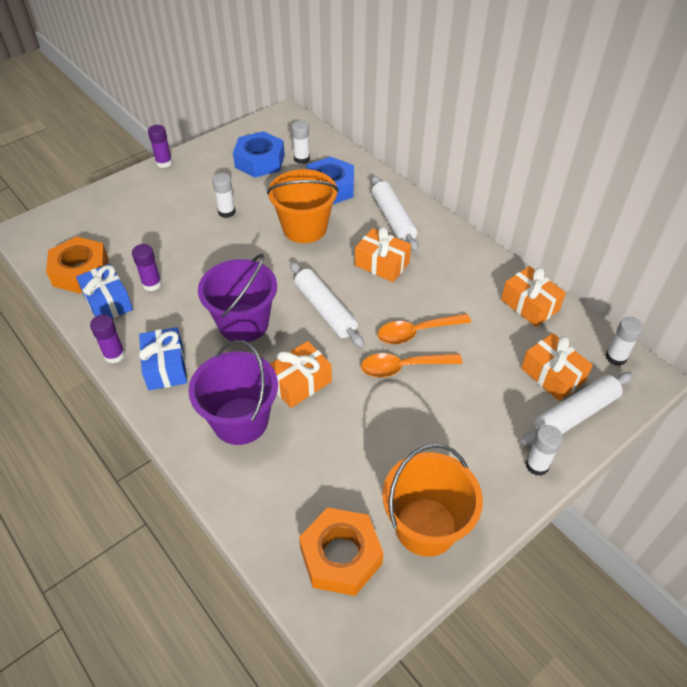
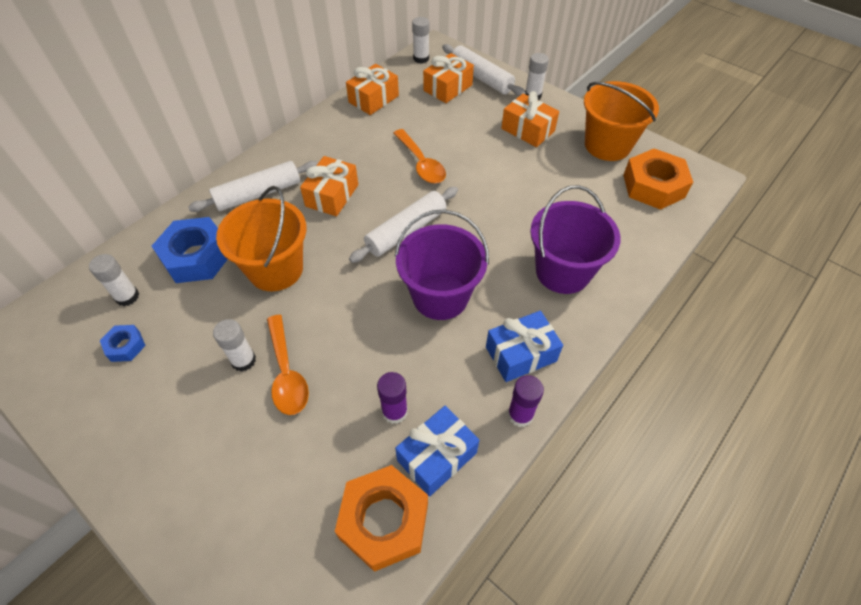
camera: 100 degrees left, 5 degrees up
purple glue stick [148,125,172,168] -> none
blue nut [233,131,285,177] -> blue nut [100,325,146,362], size x0.50
orange gift [270,341,332,408] -> orange gift moved to [501,91,559,147]
orange spoon [361,353,462,378] -> orange spoon moved to [267,315,309,415]

